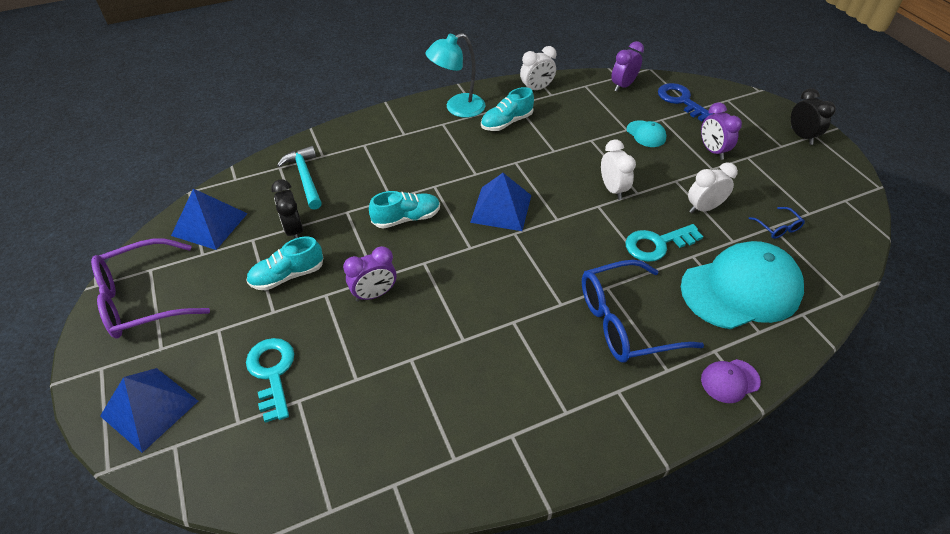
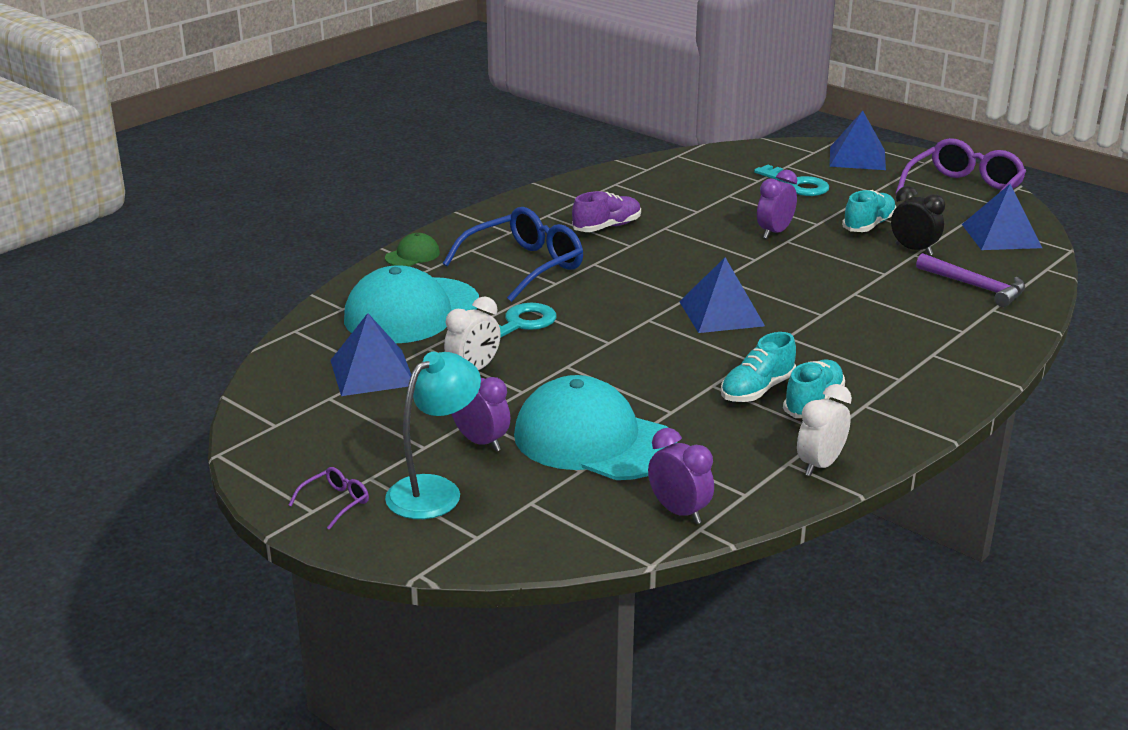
camera: 155 degrees right, 20 degrees down
turquoise hammer [277,146,322,210] -> purple hammer [916,253,1025,307]
turquoise shoe [369,191,440,229] -> turquoise shoe moved to [721,332,796,402]
turquoise lamp [425,33,485,118] -> turquoise lamp moved to [385,352,481,519]
white clock [601,140,636,200] -> none
purple clock [611,41,644,92] -> purple clock turned 60 degrees counterclockwise [648,428,714,524]
turquoise cap [627,120,666,147] -> turquoise cap [514,375,677,480], size x2.29
blue key [658,83,713,121] -> none
purple cap [701,359,761,403] -> green cap [385,233,440,266]
blue glasses [749,207,805,239] -> blue pyramid [330,313,412,396]
black clock [791,88,836,145] -> purple glasses [289,467,369,530]
none -> purple shoe [572,191,641,232]

